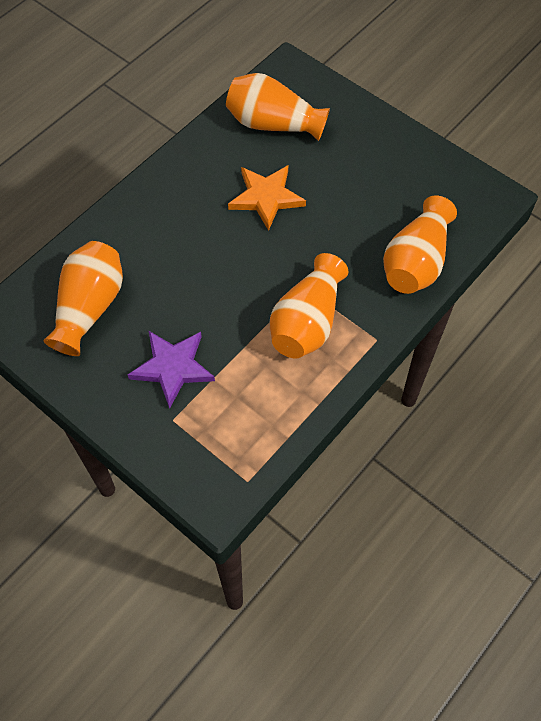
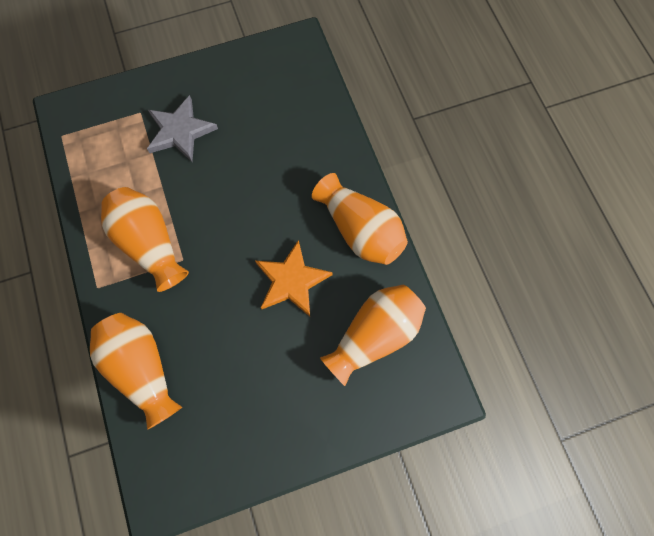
camera: 120 degrees right, 10 degrees up
orange vase [43,241,123,356] -> orange vase moved to [312,173,408,265]
purple star [128,330,215,409] -> grey star [147,95,218,162]

